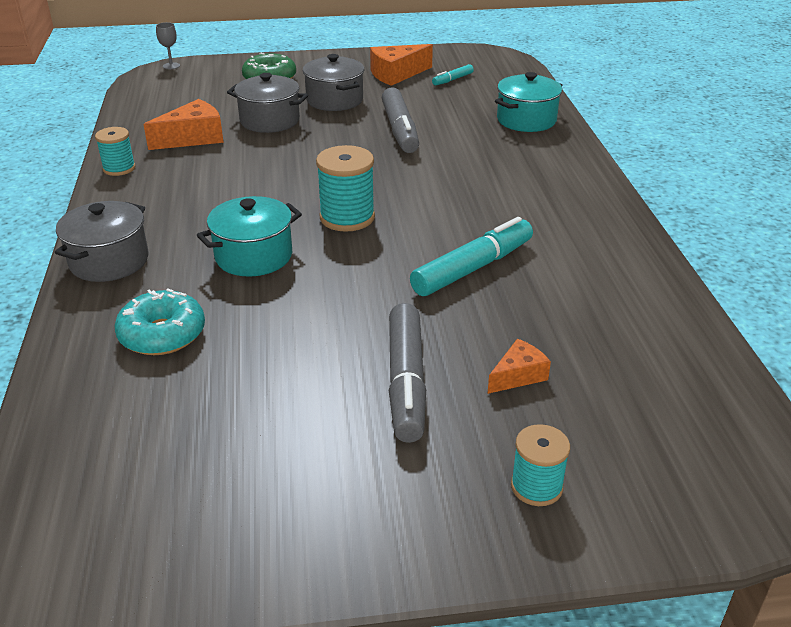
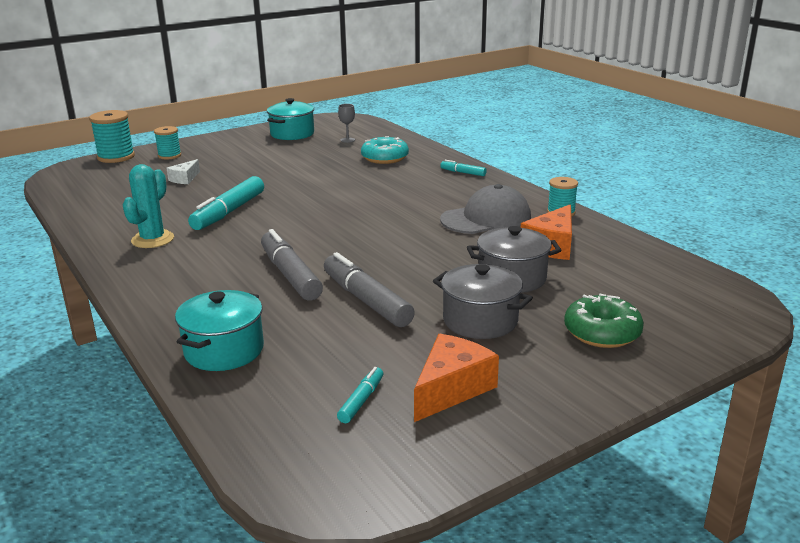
camera: 155 degrees right, 10 degrees down
grey pot [55,201,149,282] -> turquoise marker [440,160,487,176]
grey goblet [156,22,180,69] -> grey goblet moved to [338,104,355,143]
turquoise pot [197,196,302,277] -> turquoise pot moved to [267,98,314,140]
turquoise spool [316,145,375,232] -> turquoise spool moved to [89,110,135,163]
grey marker [389,303,426,443] -> grey marker moved to [261,229,323,301]
orange cheese [487,339,551,394] -> white cheese [166,159,200,184]
none -> turquoise cactus [122,164,174,248]
none -> grey cap [440,184,531,234]

